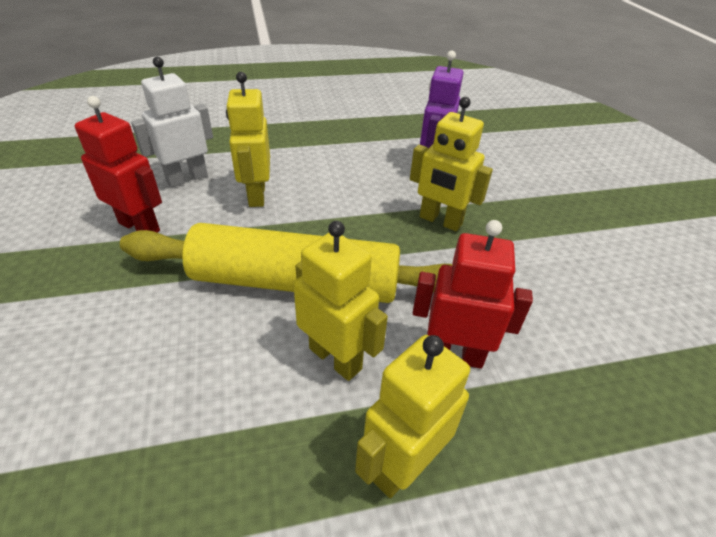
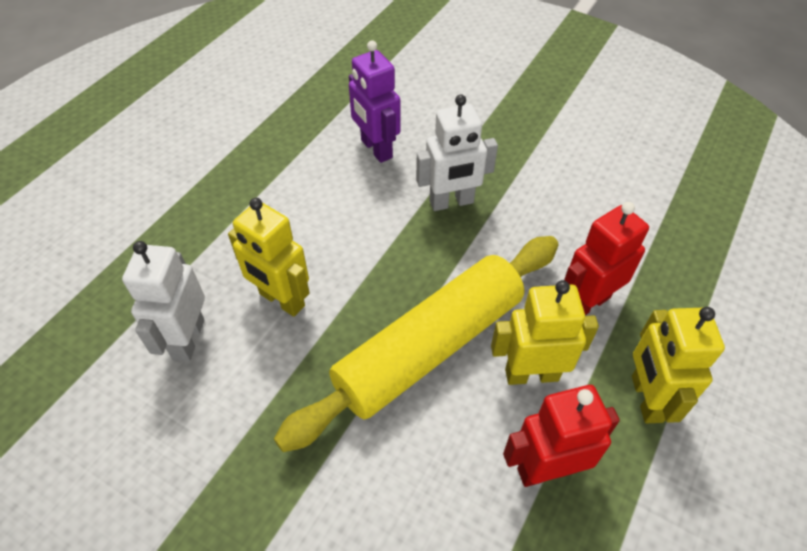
camera: 45 degrees left, 10 degrees up
red robot [75,96,162,233] -> red robot moved to [503,385,620,487]
yellow robot [410,97,493,231] -> white robot [416,94,498,211]

